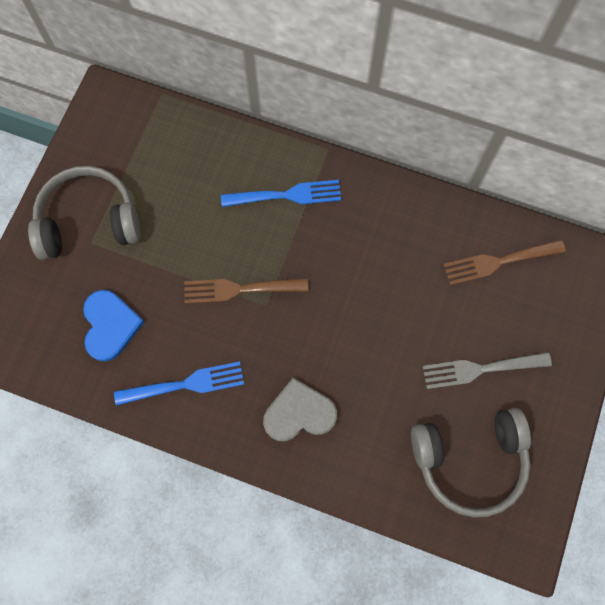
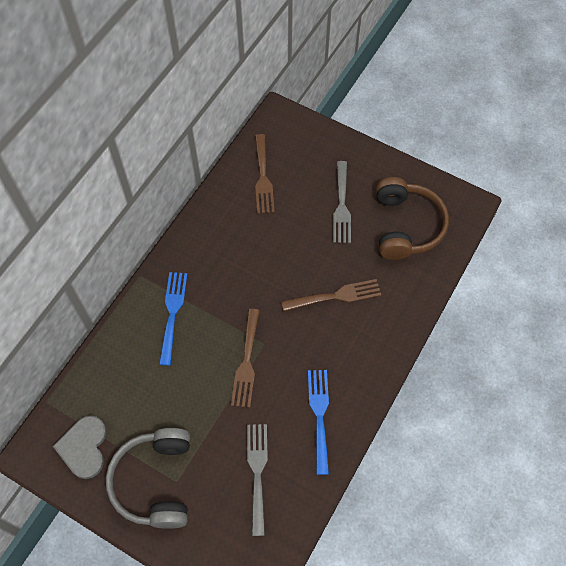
camera: 80 degrees left, 10 degrees down
blue heart [83,290,144,361] -> grey fork [247,424,268,536]
grey heart [263,378,337,442] -> grey heart moved to [53,416,107,479]
grey headphones [411,408,531,517] -> brown headphones [376,177,449,260]
none -> brown fork [281,279,381,311]

